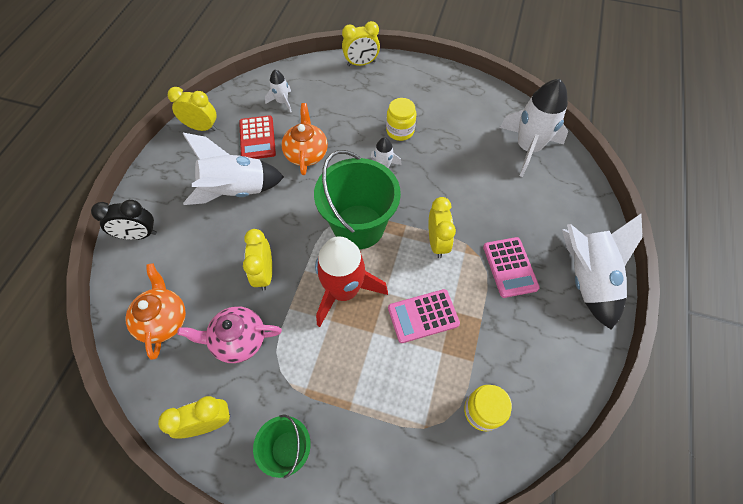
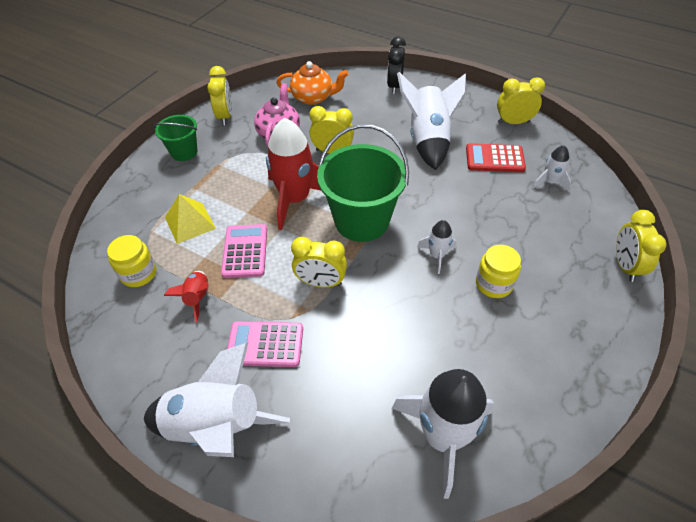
camera: 105 degrees right, 10 degrees down
yellow clock [168,87,217,131] -> yellow clock turned 120 degrees counterclockwise [497,77,545,124]
orange teapot [281,103,328,175] -> none
none -> red rocket [164,271,209,323]
none -> yellow pyramid [165,194,216,244]

